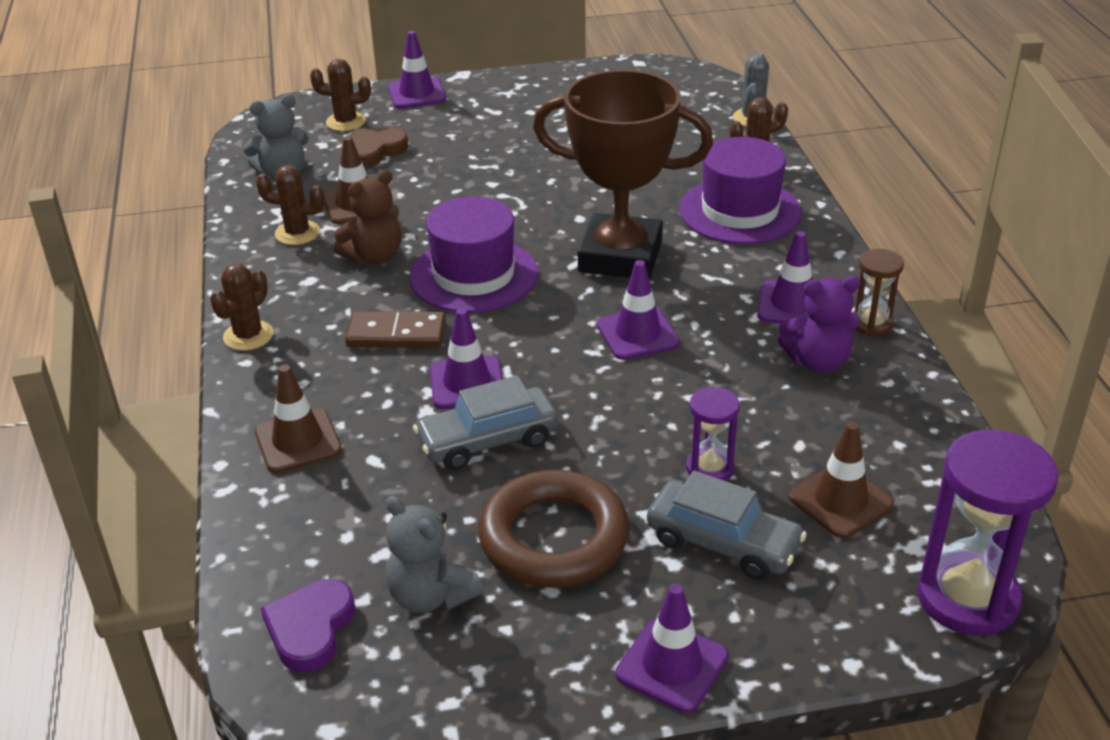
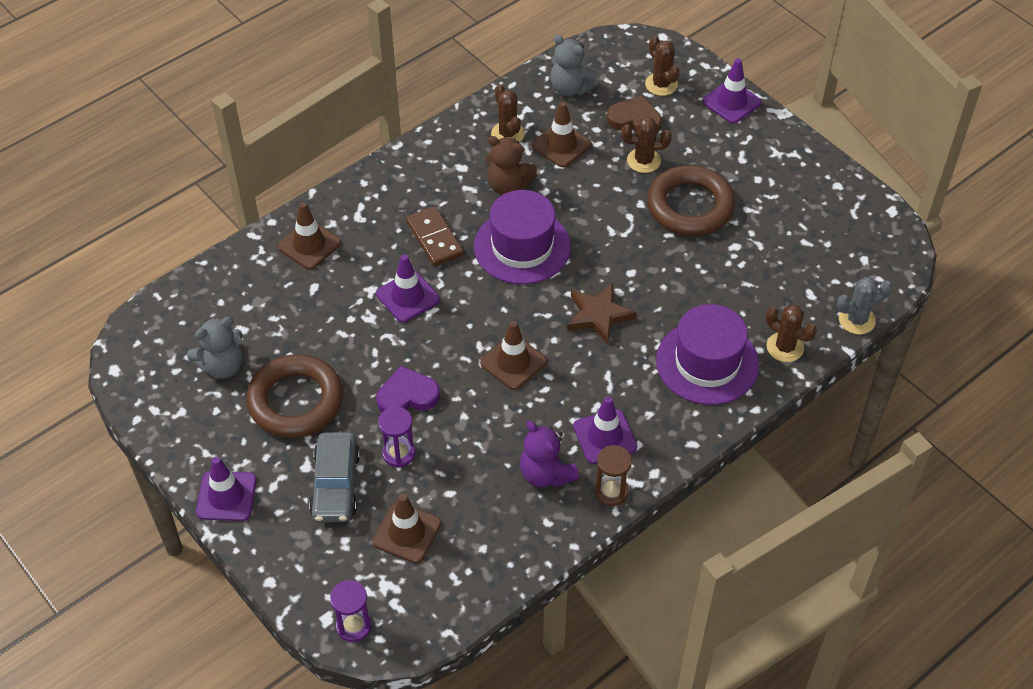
camera: 60 degrees right, 15 degrees up
brown cactus [210,264,273,351] -> brown cactus moved to [621,117,672,173]
purple heart [261,579,355,672] -> purple heart moved to [377,366,440,412]
grey teddy bear [386,496,483,613] -> grey teddy bear turned 135 degrees counterclockwise [187,317,243,379]
grey car [413,375,558,470] -> none
brown trophy [533,70,713,279] -> brown star [567,283,637,344]
purple traffic cone [597,260,680,360] -> brown traffic cone [480,321,547,390]
purple hourglass [917,429,1058,636] -> purple hourglass [330,580,372,642], size x0.53
none -> brown ring [647,165,735,236]

